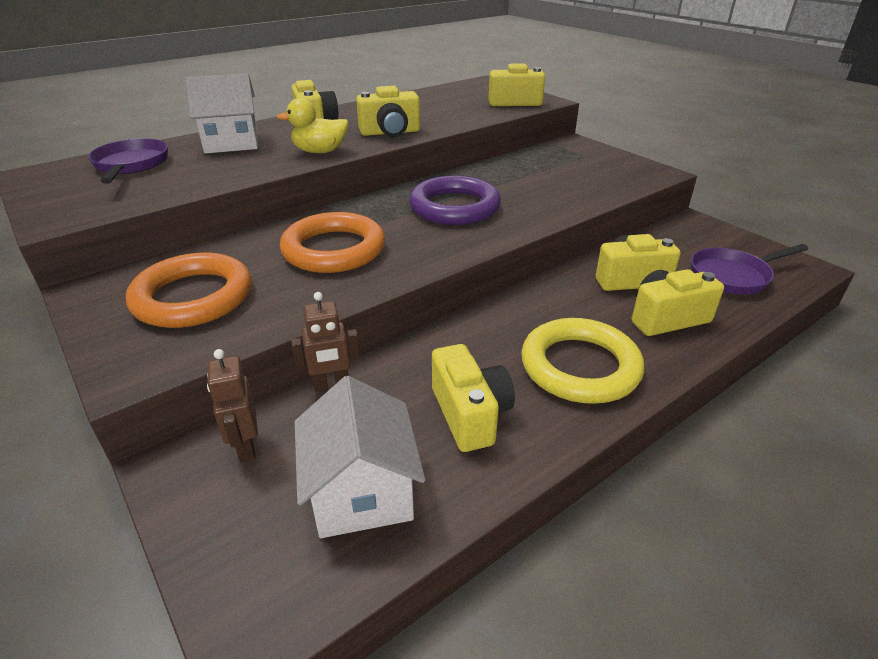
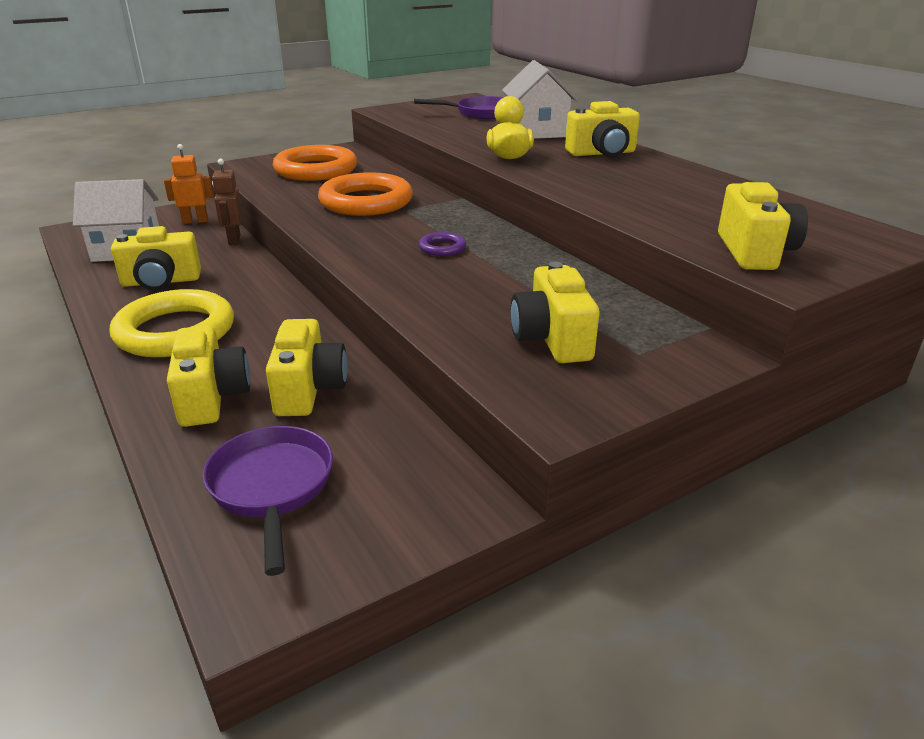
camera: 95 degrees right, 5 degrees down
brown robot [207,349,258,462] -> orange robot [164,144,214,224]
yellow camera [356,86,420,137] -> yellow camera moved to [510,261,599,363]
purple ring [409,176,501,225] -> purple ring [419,232,466,256], size x0.44

